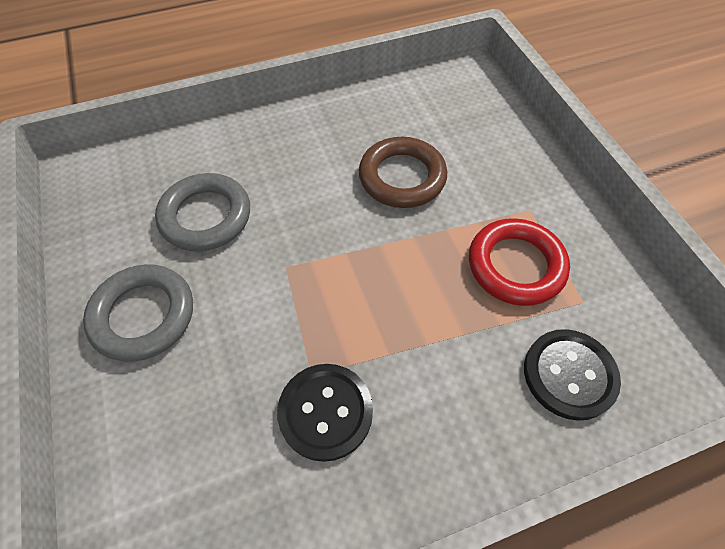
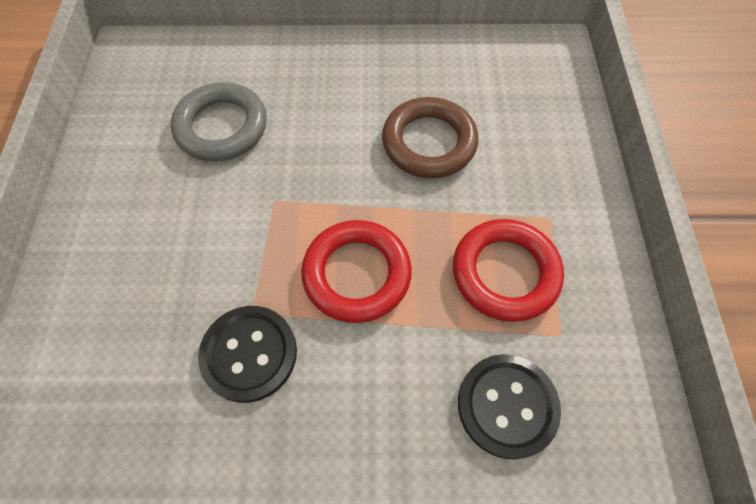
camera: 20 degrees right, 5 degrees up
grey ring [83,264,193,362] -> none
none -> red ring [301,220,412,323]

